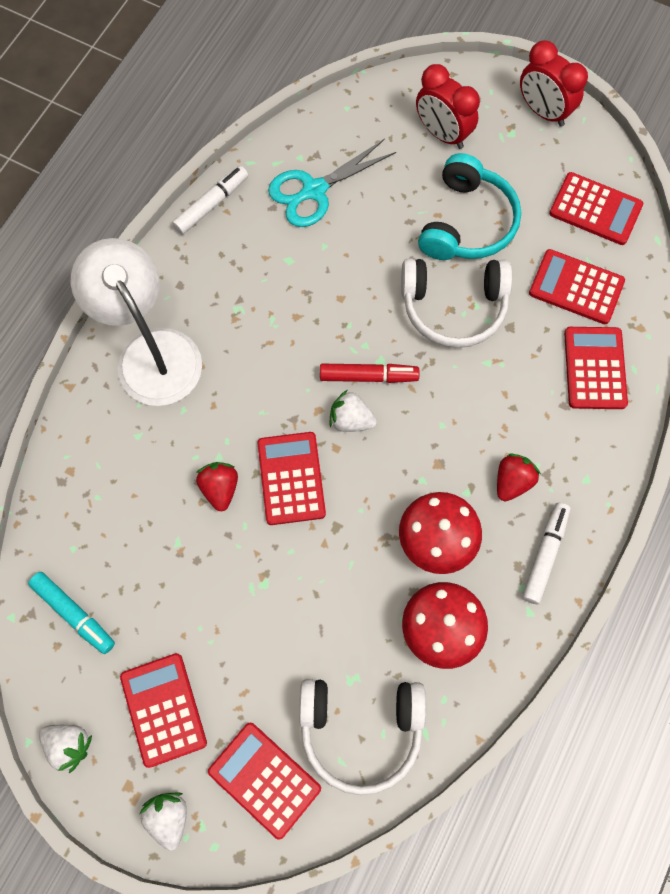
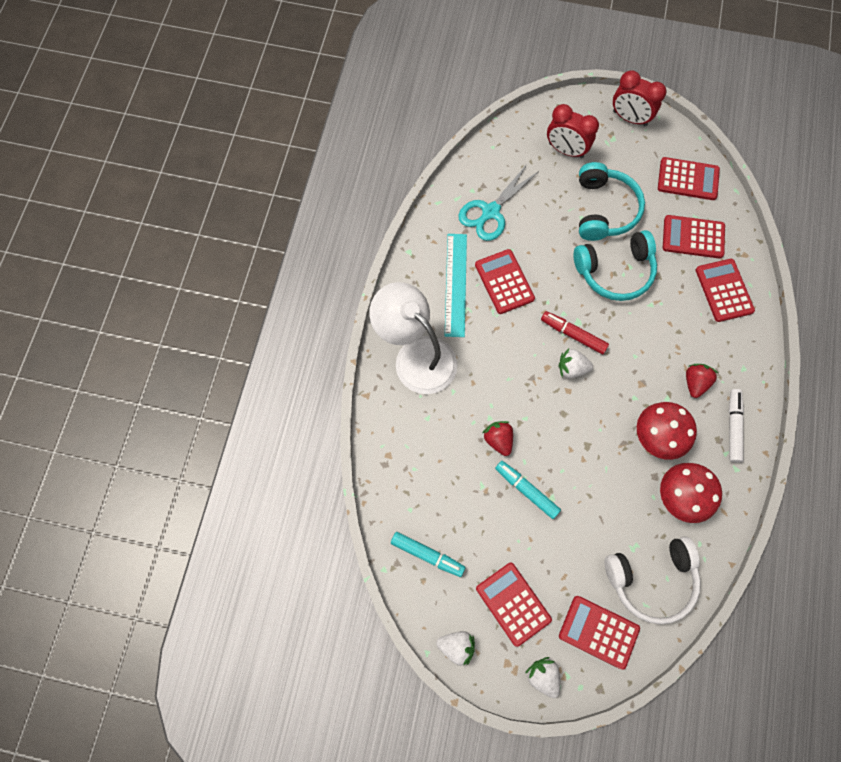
camera: 15 degrees left, 0 degrees up
white marker [172,166,248,235] -> none
red calculator [258,432,326,525] -> red calculator moved to [475,249,535,314]
red marker [320,364,419,383] -> red marker turned 135 degrees counterclockwise [541,311,609,354]
white headphones [401,258,513,348] -> turquoise headphones [574,230,657,301]
none -> turquoise ruler [445,234,467,337]
none -> turquoise marker [495,461,561,519]

